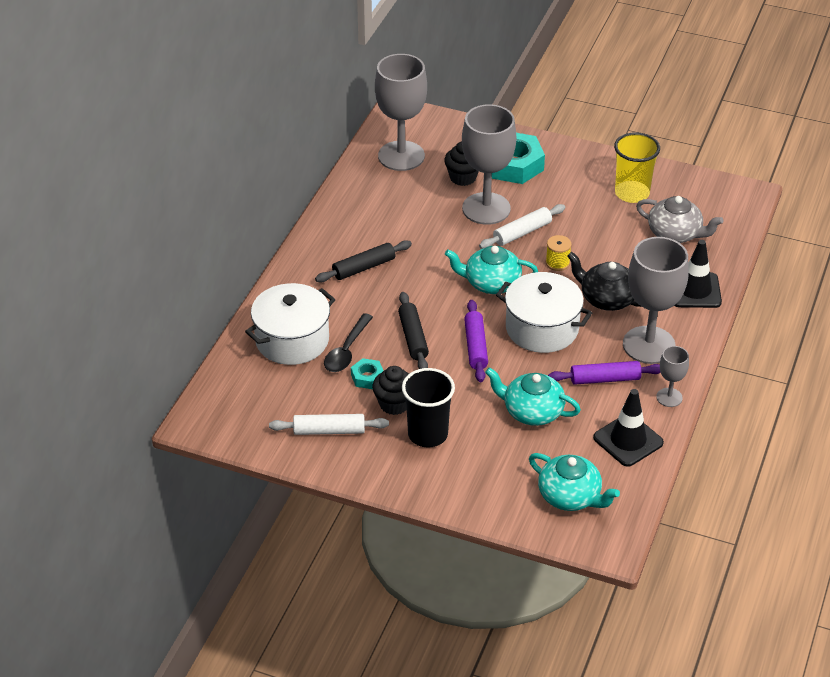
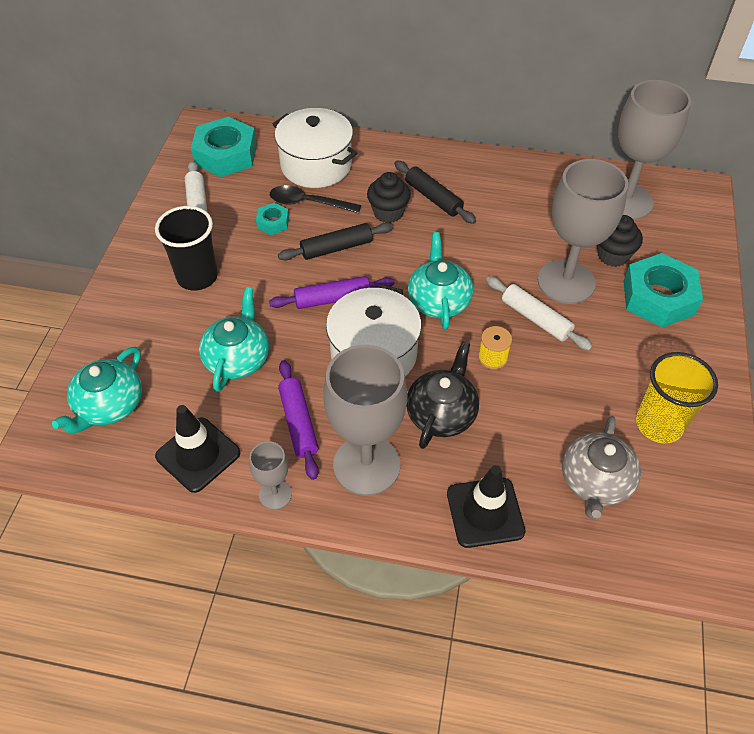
camera: 80 degrees right, 10 degrees up
black cupcake [372,366,409,415] -> black cupcake moved to [367,172,411,223]
none -> turquoise nut [191,117,257,177]

